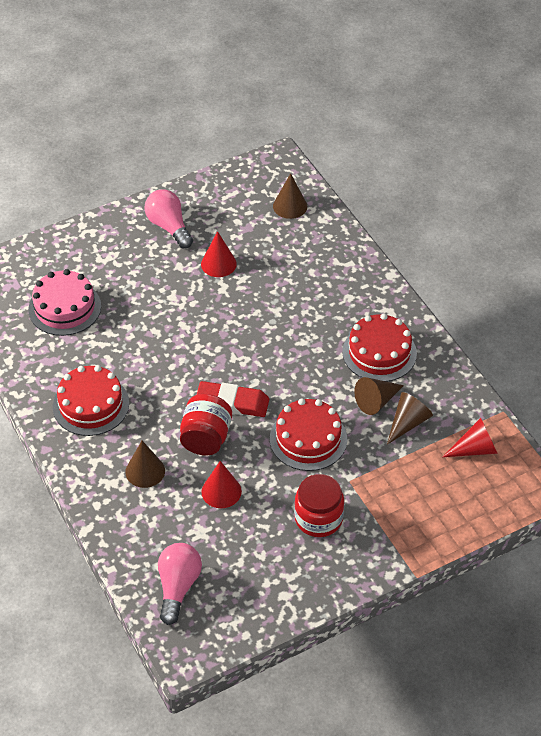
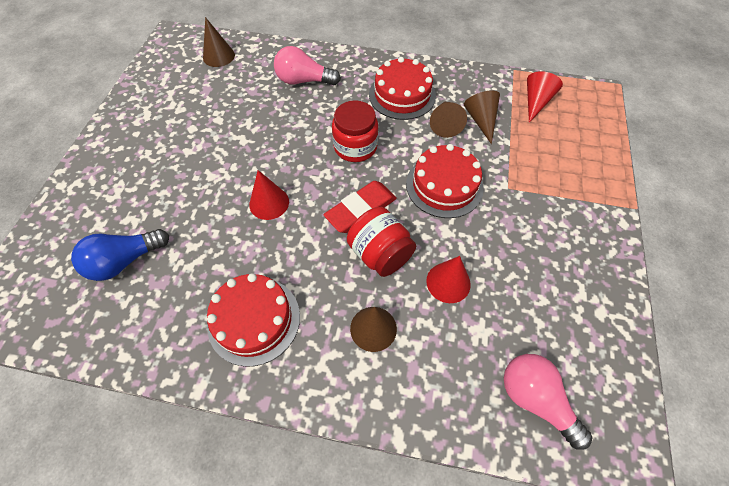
camera: 50 degrees left, 10 degrees up
pink cake [28,269,101,336] -> blue light bulb [71,229,169,281]
pink light bulb [145,189,193,248] -> pink light bulb moved to [274,46,341,85]
red cone [201,231,237,277] -> red cone moved to [249,170,289,220]
red jar [294,474,344,537] -> red jar moved to [332,100,378,162]

